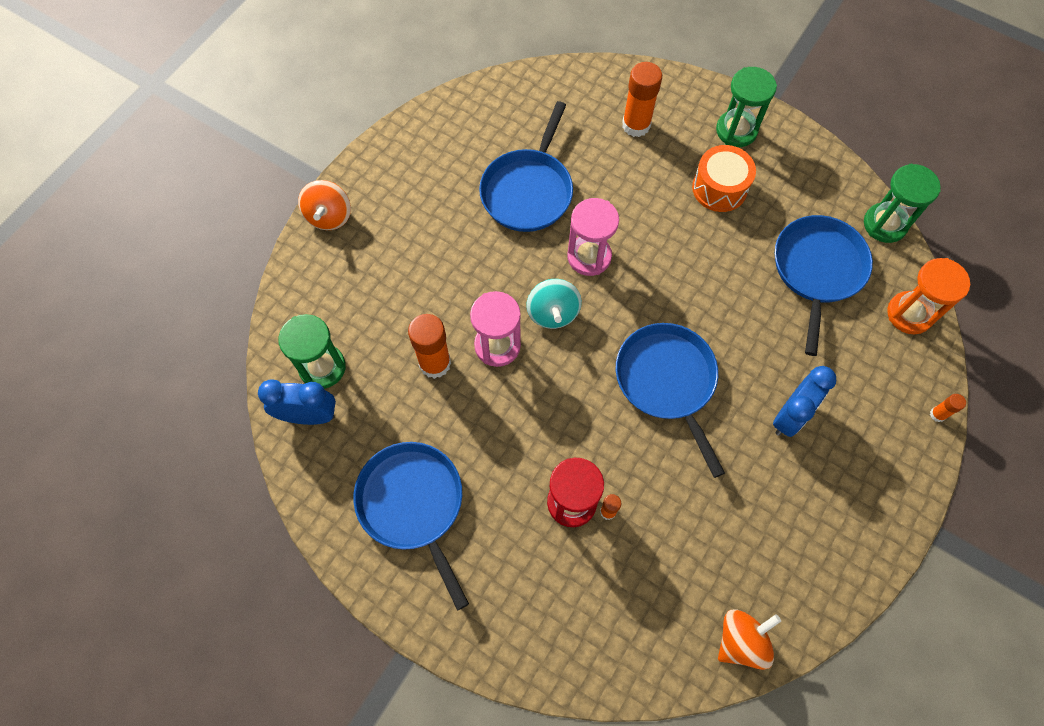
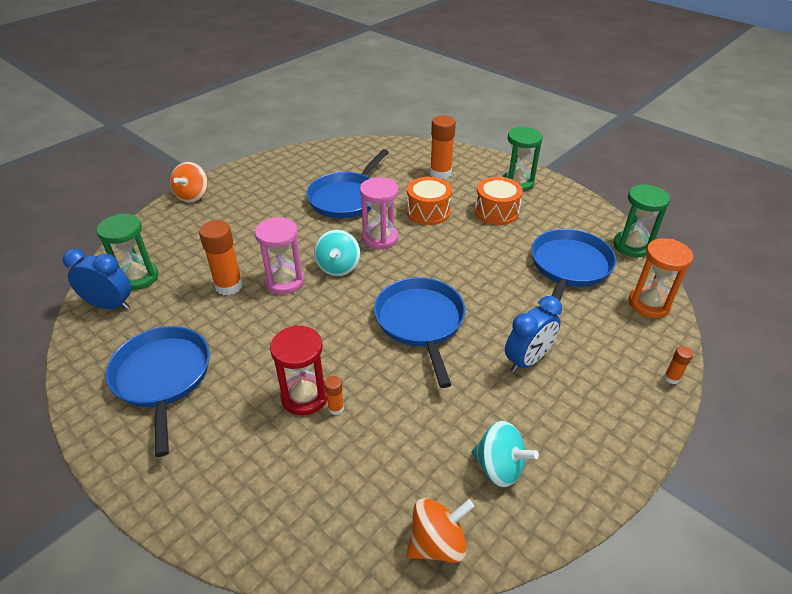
camera: 10 degrees right, 25 degrees down
none -> orange drum [407,177,452,225]
none -> turquoise spinning top [471,421,539,487]

